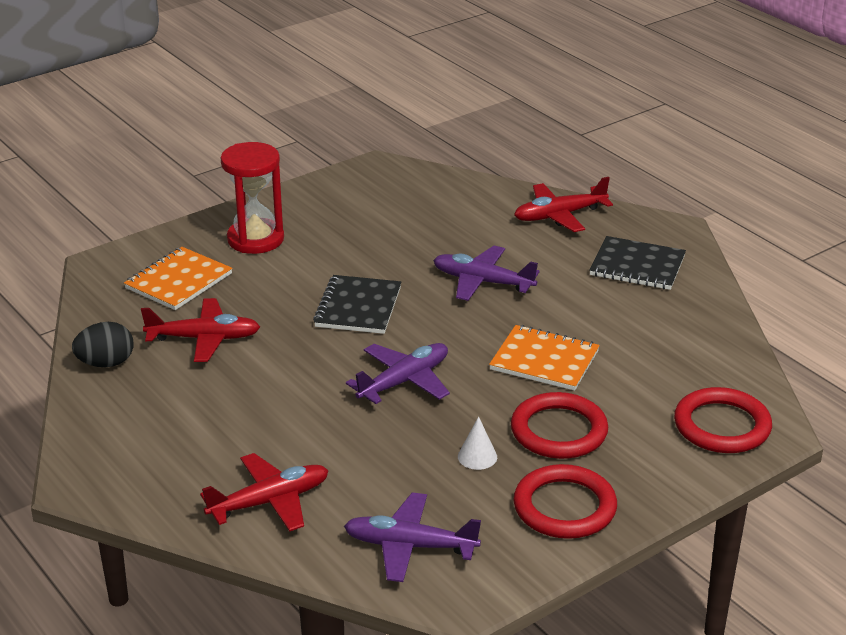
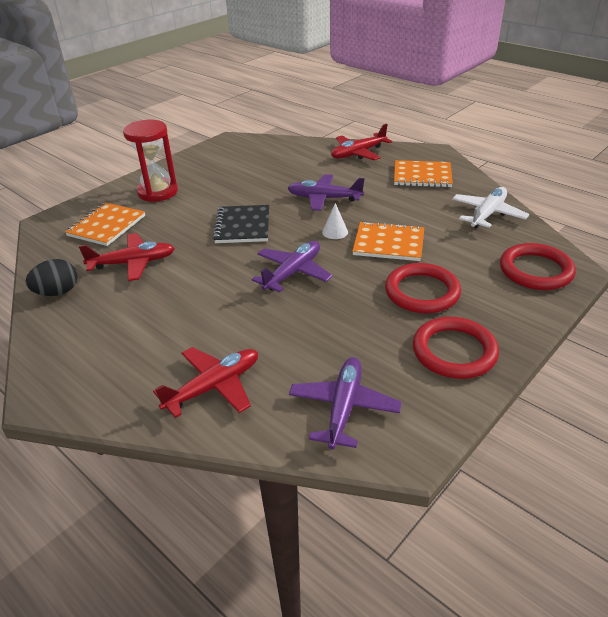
camera: 10 degrees left, 5 degrees up
purple plane [344,492,481,582] -> purple plane turned 105 degrees clockwise [289,357,402,450]
white cone [458,416,497,470] -> white cone moved to [322,203,348,239]
black notebook [589,236,686,290] -> orange notebook [394,160,453,187]
none -> white plane [452,187,529,228]

